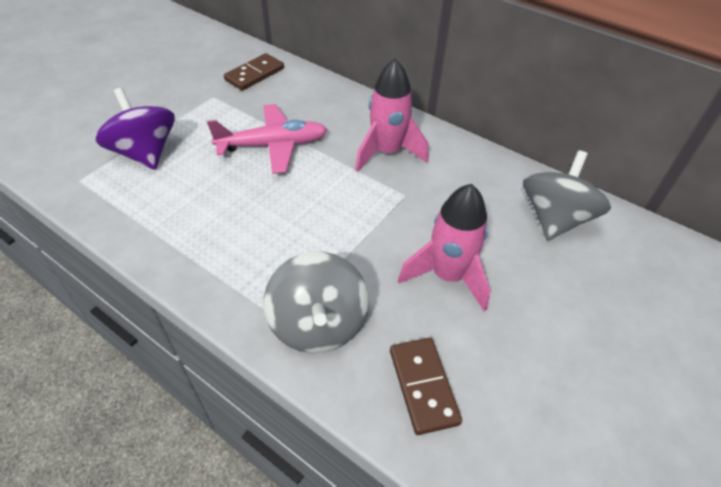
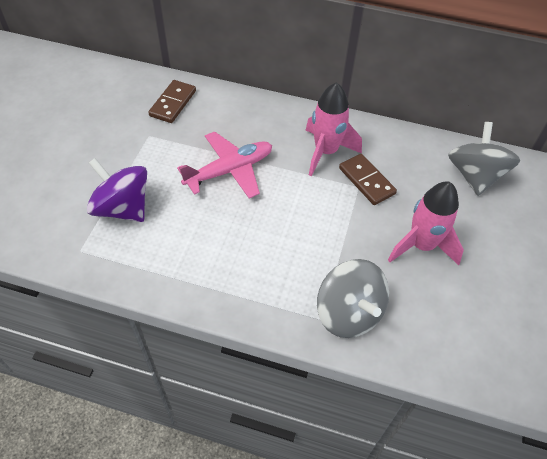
camera: 20 degrees left, 5 degrees up
brown domino [390,338,462,435] -> brown domino moved to [339,154,397,205]

